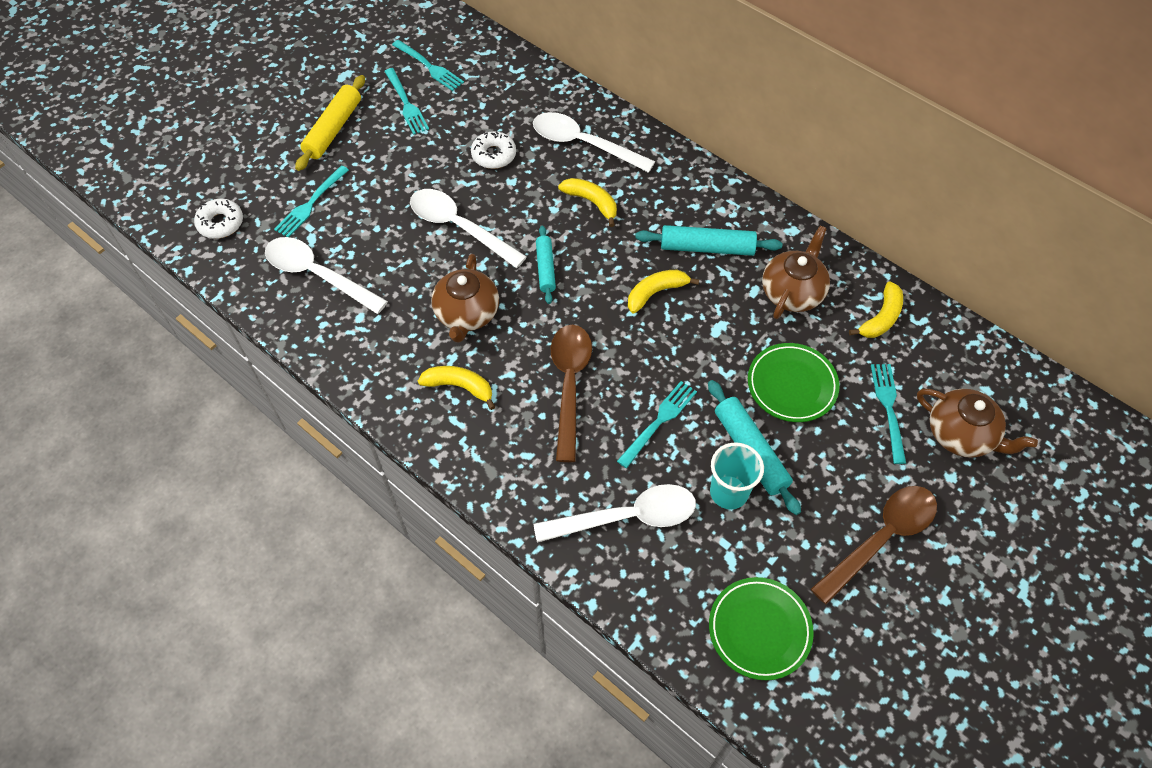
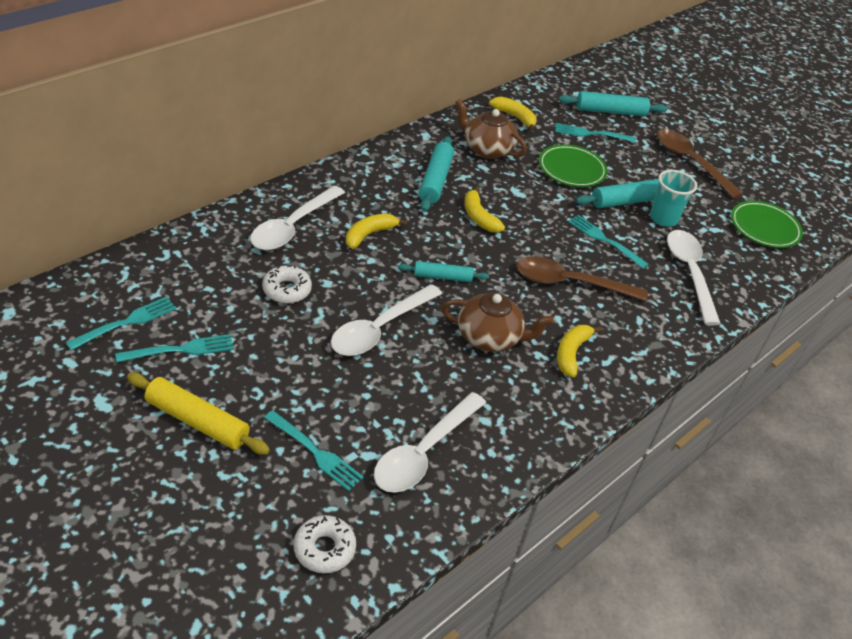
camera: 90 degrees left, 15 degrees down
brown teapot [917,389,1038,458] -> turquoise rolling pin [559,91,667,116]

